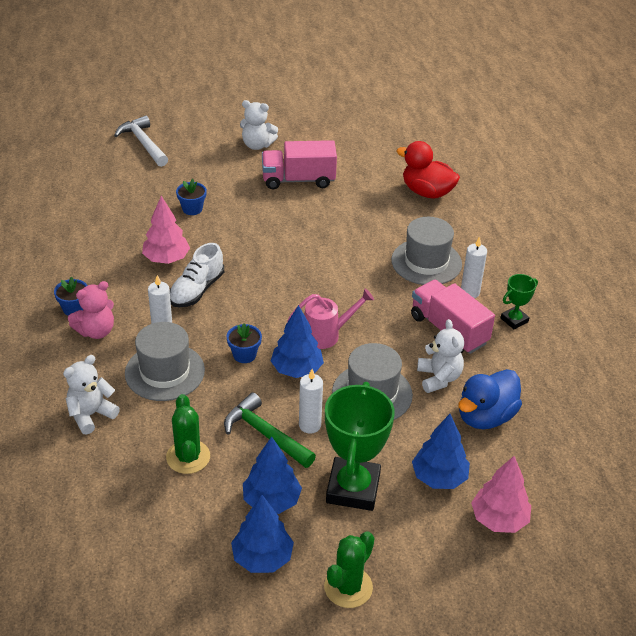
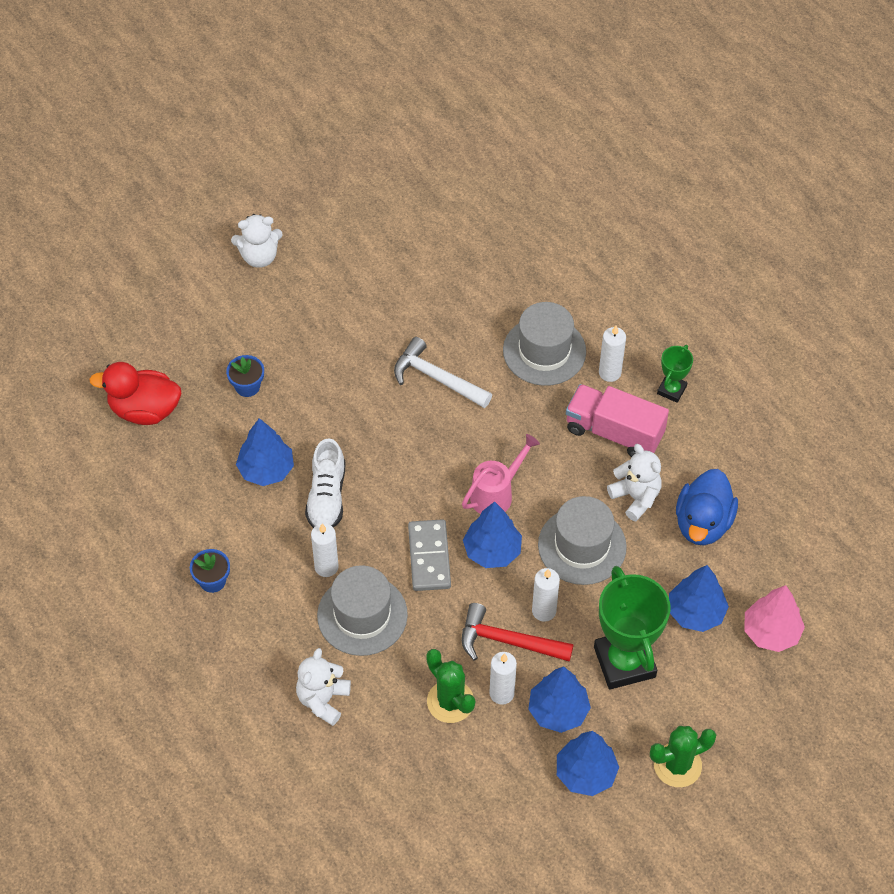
camera: 25 degrees left, 15 degrees up
pink teddy bear [68,281,114,339] -> none
white hammer [114,115,168,167] -> white hammer moved to [394,337,492,408]
pink tree [142,196,190,264] -> blue tree [236,418,294,486]
green hammer [224,393,316,468] -> red hammer [462,603,574,661]
blue flower pot [226,324,262,363] -> grey domino [408,519,451,591]
pink truck [262,140,337,189] -> none
green cactus [324,531,375,608] -> green cactus turned 60 degrees clockwise [650,726,716,787]
red duck [396,141,460,199] -> red duck moved to [89,362,181,425]
none -> white candle [489,652,517,705]

